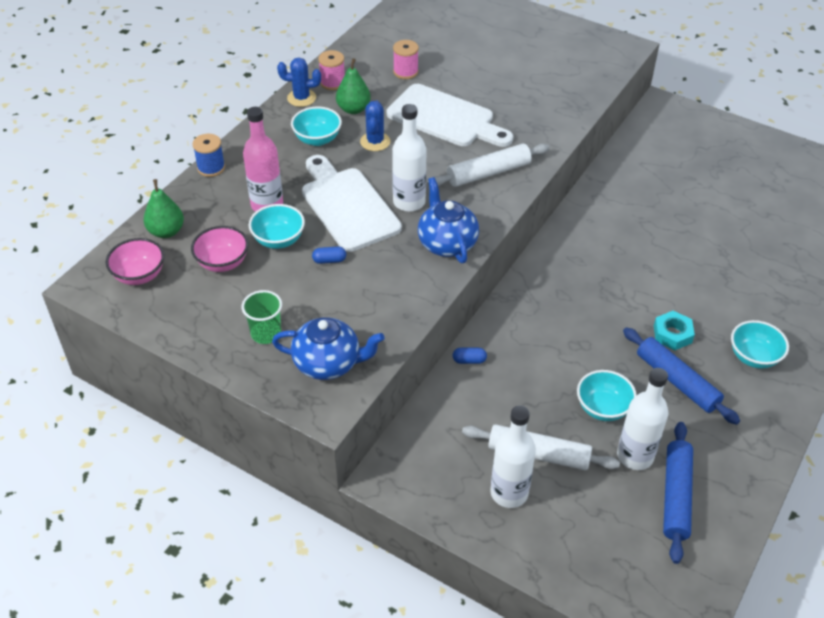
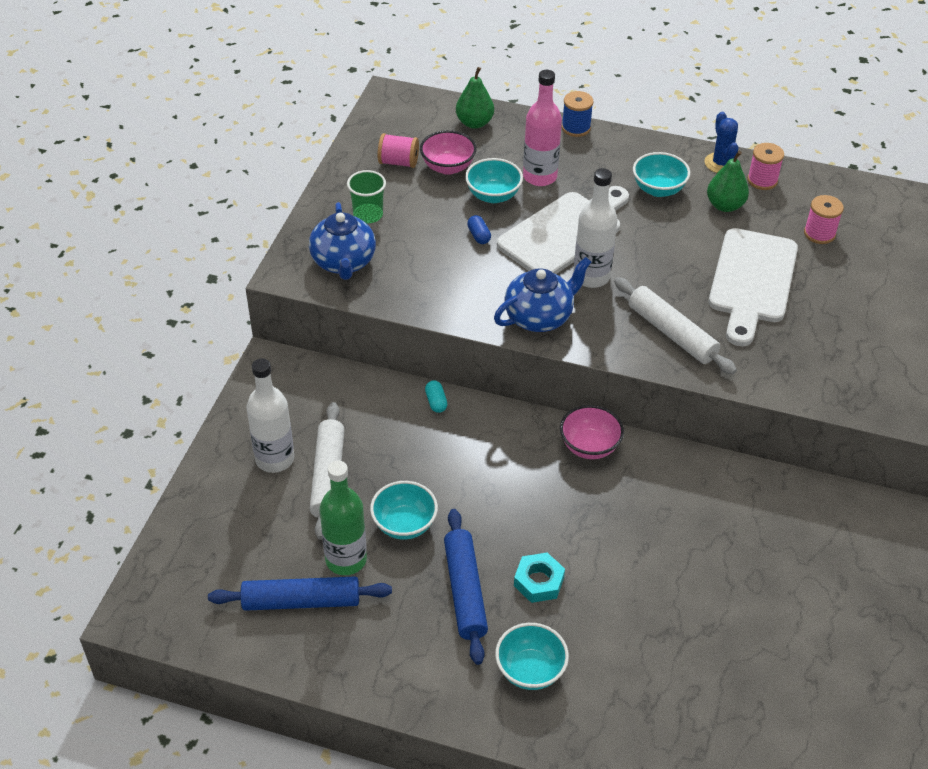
camera: 75 degrees right, 0 degrees up
pink bowl [106,238,164,285] -> pink bowl moved to [560,405,624,459]
blue cactus [360,101,390,151] -> none
blue capsule [453,348,487,364] -> turquoise capsule [425,380,447,413]
white bottle [617,368,668,470] -> green bottle [320,460,367,575]
blue rolling pin [623,327,740,425] -> blue rolling pin turned 45 degrees counterclockwise [444,509,488,665]
none -> pink spool [378,133,419,168]

